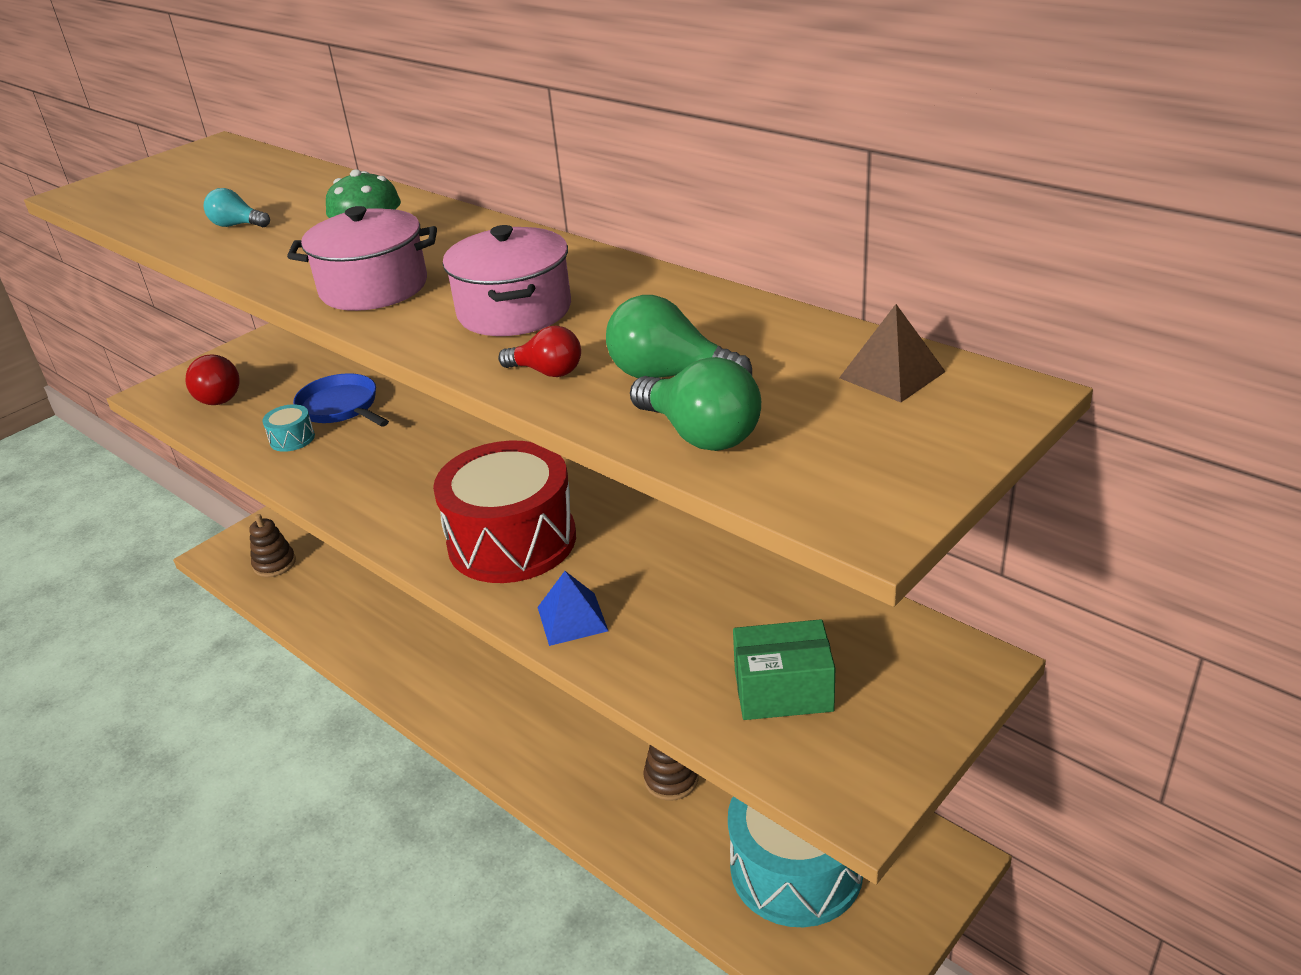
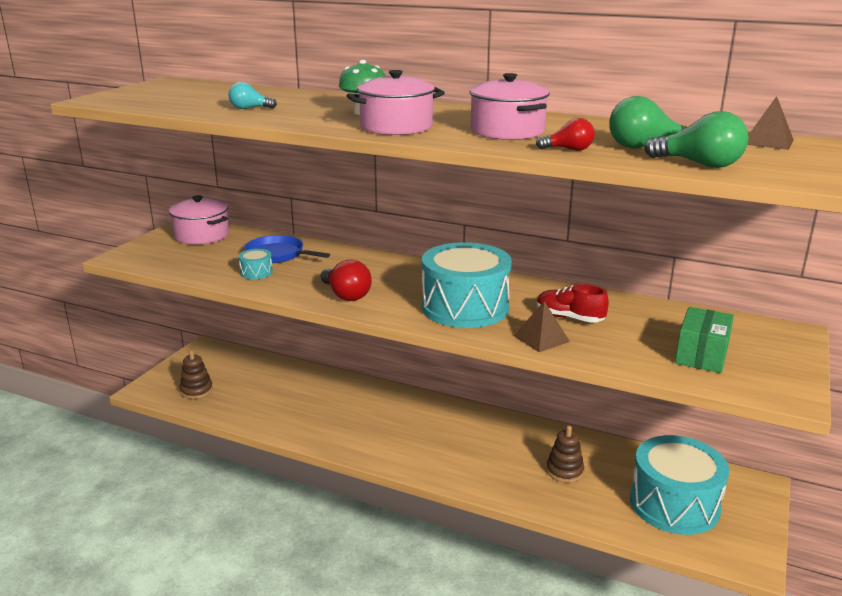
camera: 20 degrees left, 10 degrees down
red light bulb [185,354,240,405] -> red light bulb moved to [321,259,372,301]
red drum [433,441,576,583] -> turquoise drum [422,242,512,328]
blue pyramid [537,571,608,646] -> brown pyramid [514,301,570,352]
green box [733,619,835,720] -> green box turned 45 degrees counterclockwise [675,307,734,373]
none -> pink pot [169,195,229,245]
none -> red shoe [537,284,609,323]

